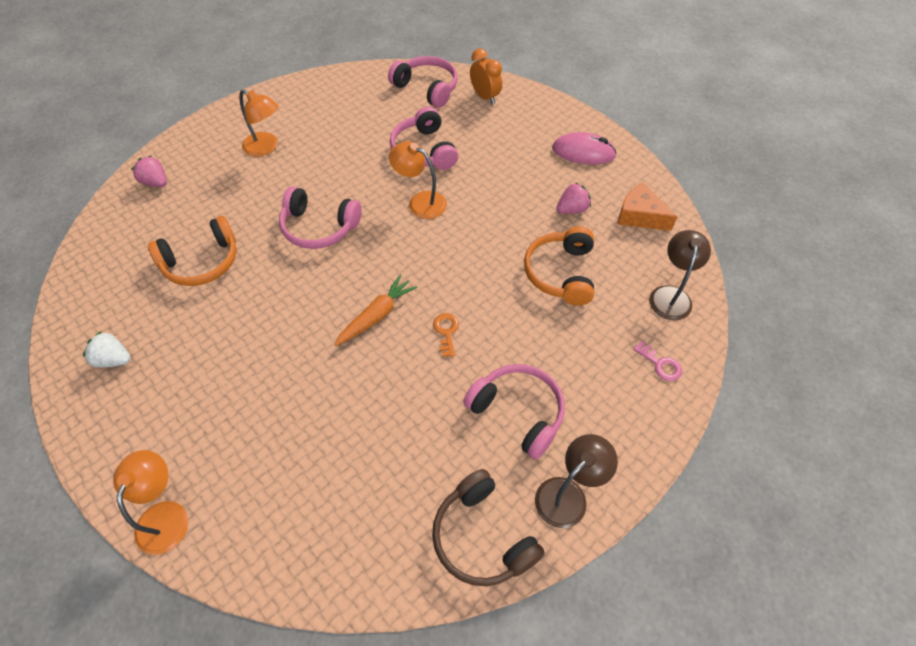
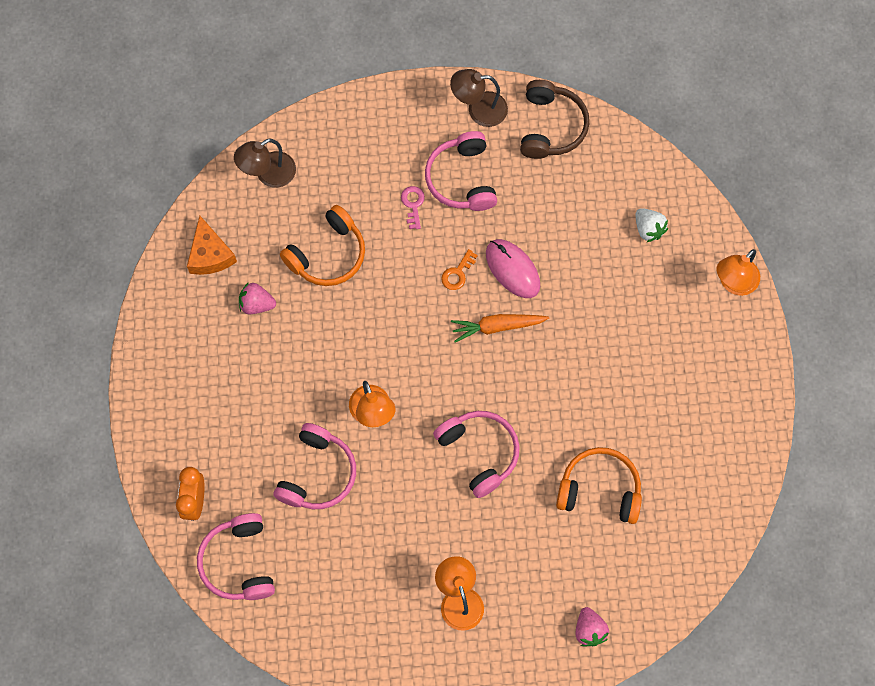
camera: 140 degrees left, 15 degrees up
white strawberry [83,331,131,367] -> white strawberry moved to [636,208,668,242]
pink mouse [552,132,617,165] -> pink mouse moved to [486,239,540,298]
pink key [633,341,682,381] -> pink key moved to [401,186,425,229]

